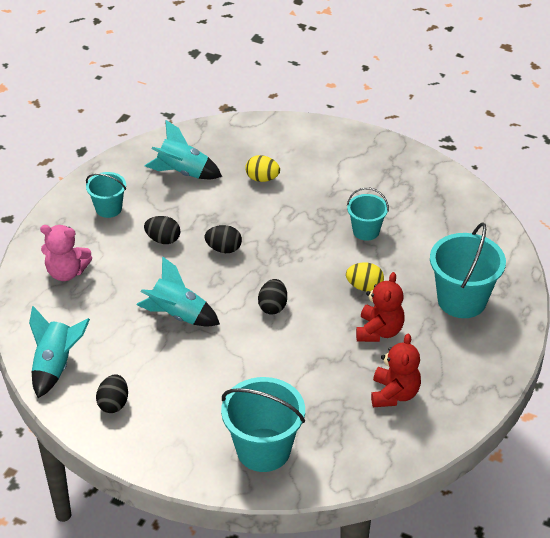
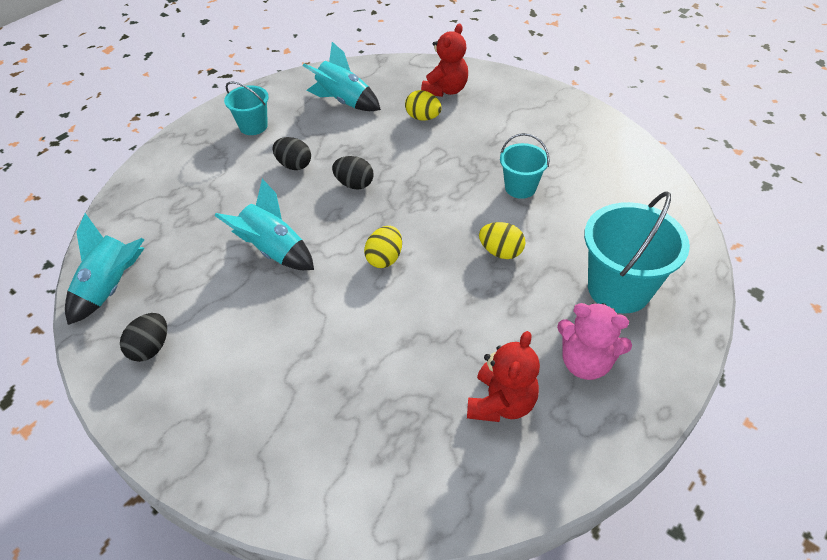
camera: 15 degrees right, 5 degrees up
pink teddy bear [40,225,92,281] -> pink teddy bear moved to [557,303,632,380]
turquoise bucket [221,377,305,472] -> none
black egg [258,279,287,315] -> yellow egg [364,226,402,268]
red teddy bear [356,272,405,342] -> red teddy bear moved to [421,24,468,97]

